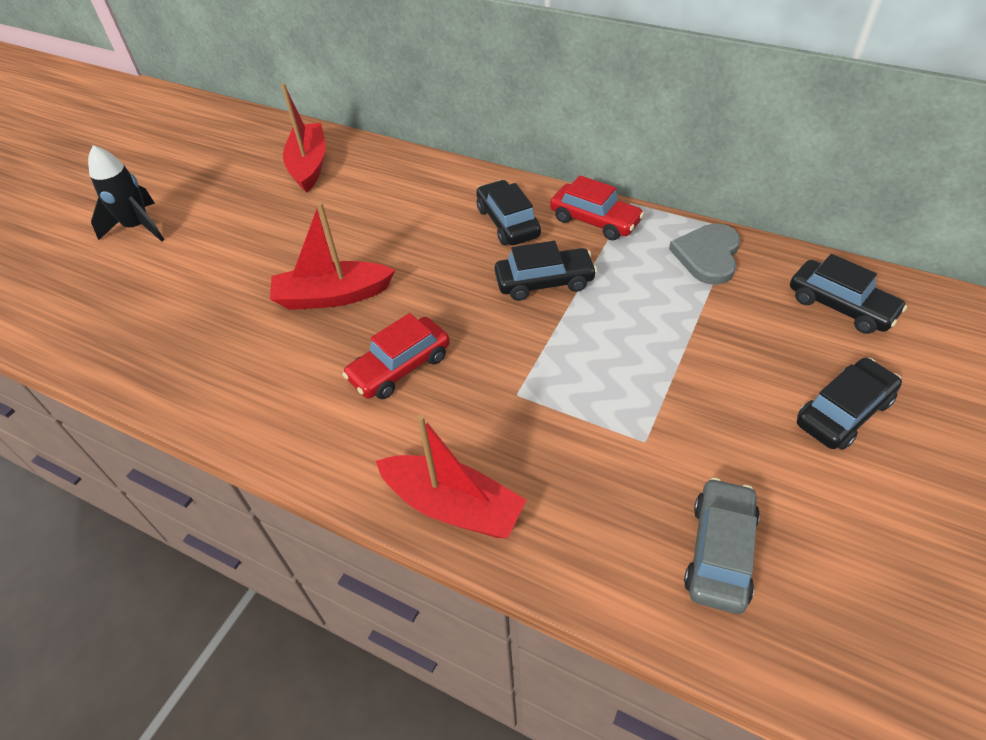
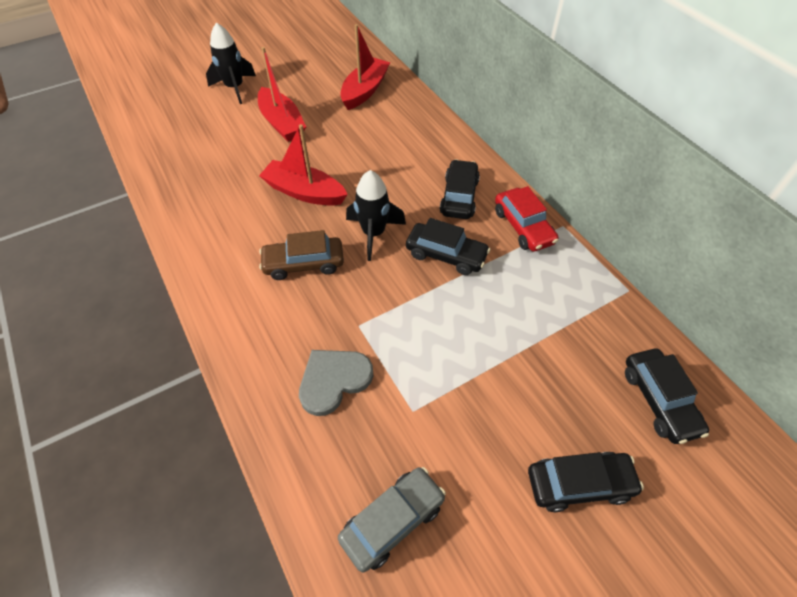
camera: 30 degrees right, 5 degrees up
red car [342,313,450,399] -> brown car [259,230,344,280]
red boat [376,415,527,538] -> red boat moved to [258,47,306,142]
grey heart [669,223,741,285] -> grey heart moved to [299,350,373,416]
none -> black rocket [346,170,406,261]

